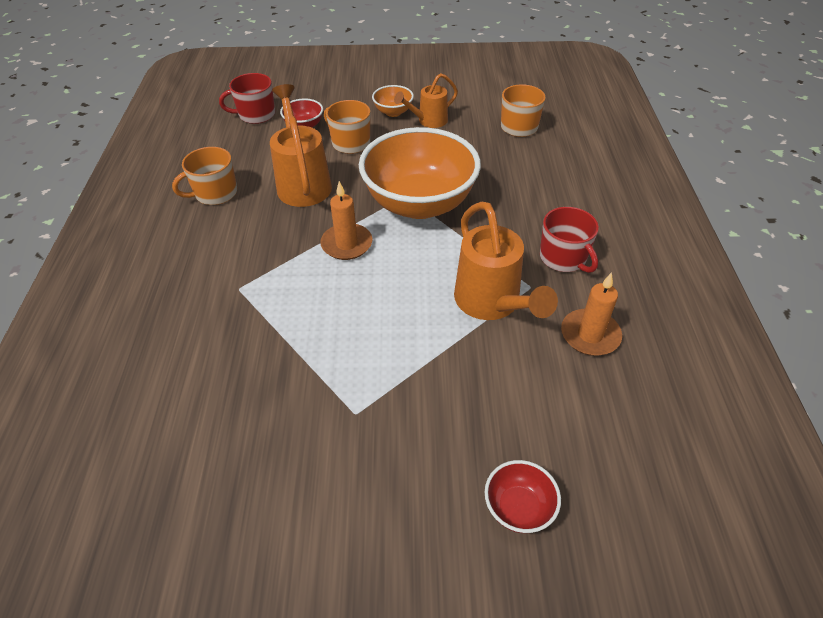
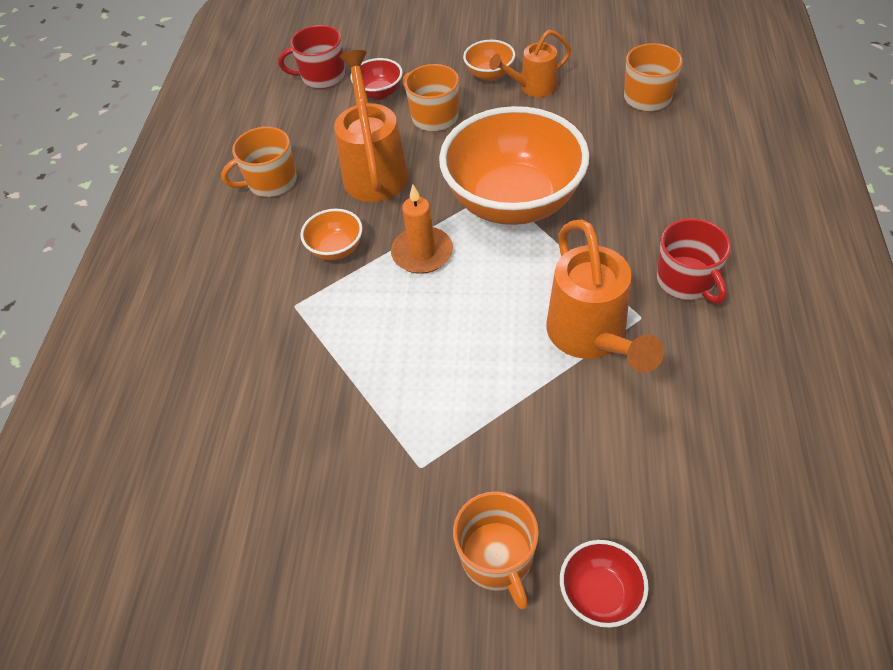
camera: 10 degrees right, 5 degrees up
orange candle [561,272,622,356] -> none
none -> orange bowl [300,209,362,260]
none -> orange mug [453,492,539,609]

